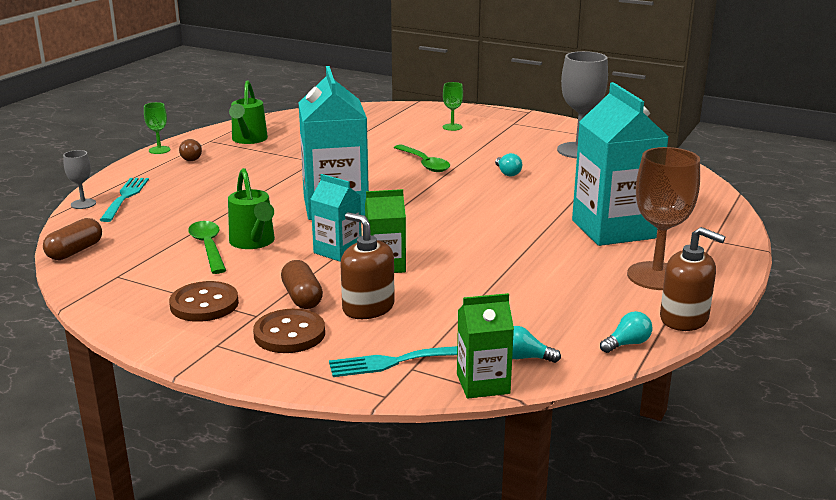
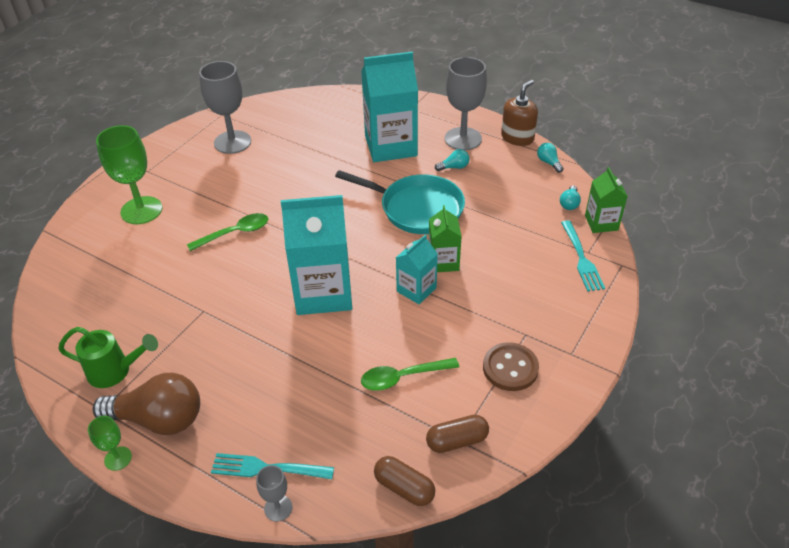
camera: 85 degrees left, 20 degrees up
brown light bulb [179,139,202,161] -> brown light bulb [93,373,200,435], size x2.30
green watering can [228,168,275,249] -> none
brown button [253,309,325,353] -> none
brown capsule [281,260,323,309] -> brown capsule moved to [426,415,489,453]
brown soap dispenser [340,212,395,319] -> none
green goblet [442,82,463,131] -> green goblet [96,125,162,224], size x2.05
turquoise light bulb [495,153,522,176] -> turquoise light bulb moved to [435,149,469,171]
brown goblet [627,147,700,290] -> grey goblet [445,57,487,150]
none -> turquoise pan [335,170,465,234]

